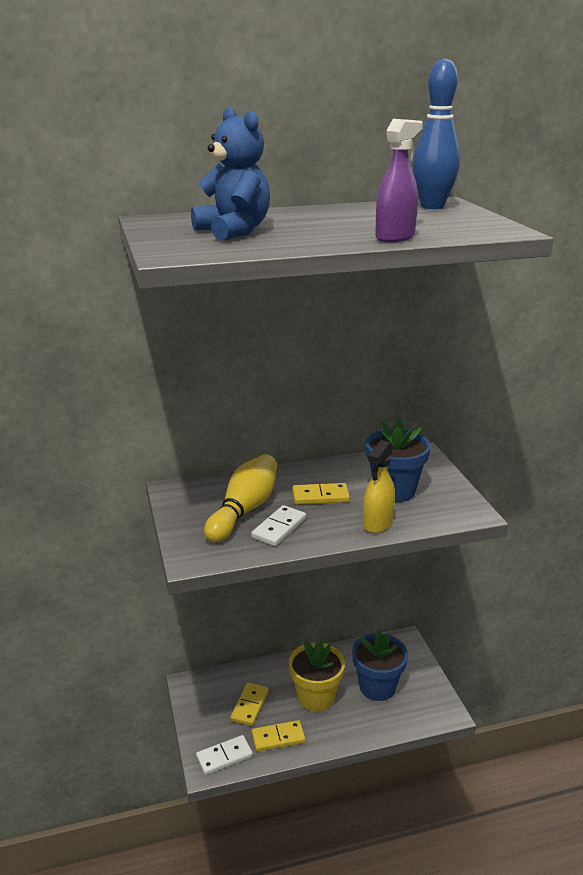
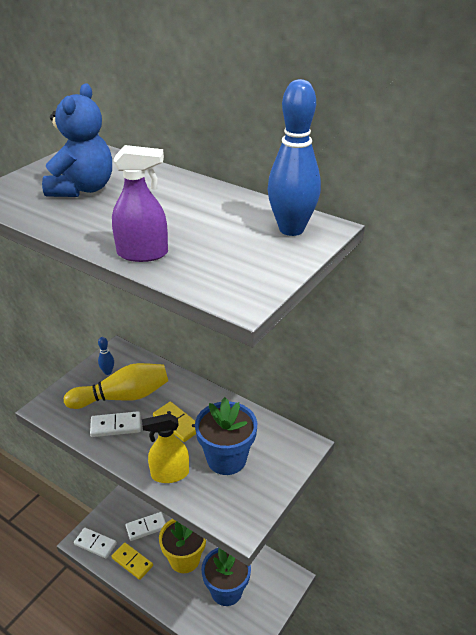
camera: 50 degrees right, 10 degrees up
yellow domino [230,683,269,726] -> white domino [125,512,166,541]
none -> blue bowling pin [98,337,114,375]

